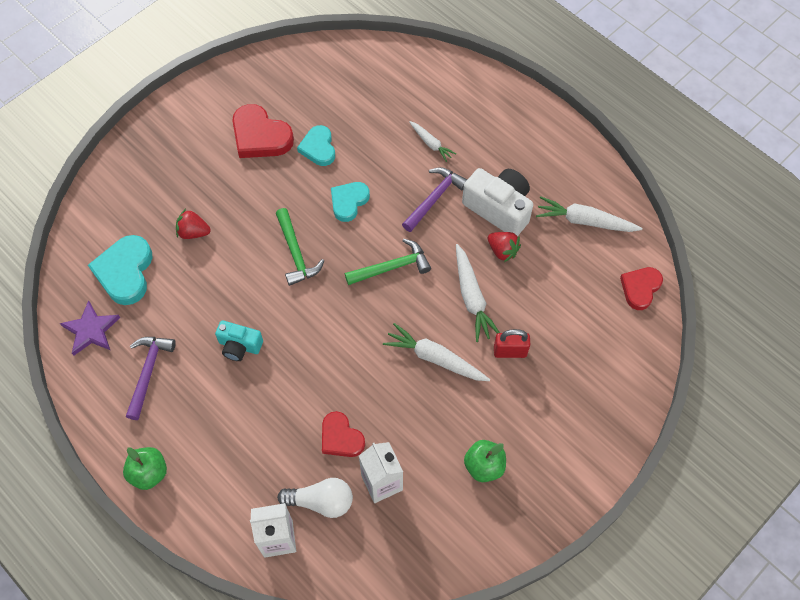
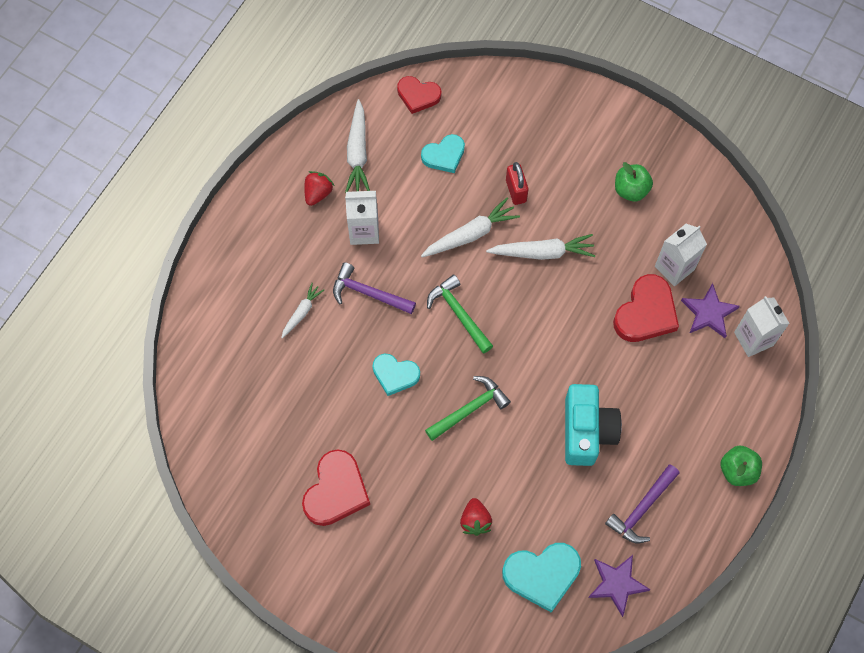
camera: 105 degrees left, 5 degrees up
purple hammer [126,337,176,420] -> purple hammer turned 45 degrees counterclockwise [605,464,680,543]
turquoise camera [215,320,263,361] -> turquoise camera [565,384,622,466], size x1.67
white light bulb [277,478,353,518] -> purple star [681,283,740,338]
turquoise heart [297,125,335,166] -> turquoise heart moved to [421,134,465,173]
red heart [322,411,365,457] -> red heart [613,274,679,342], size x1.53
white carrot [383,323,490,381] -> white carrot turned 105 degrees counterclockwise [486,234,595,260]
white camera [462,168,533,236] -> white carton [345,191,379,245]
red strawberry [488,232,521,262] -> red strawberry moved to [304,171,334,206]

